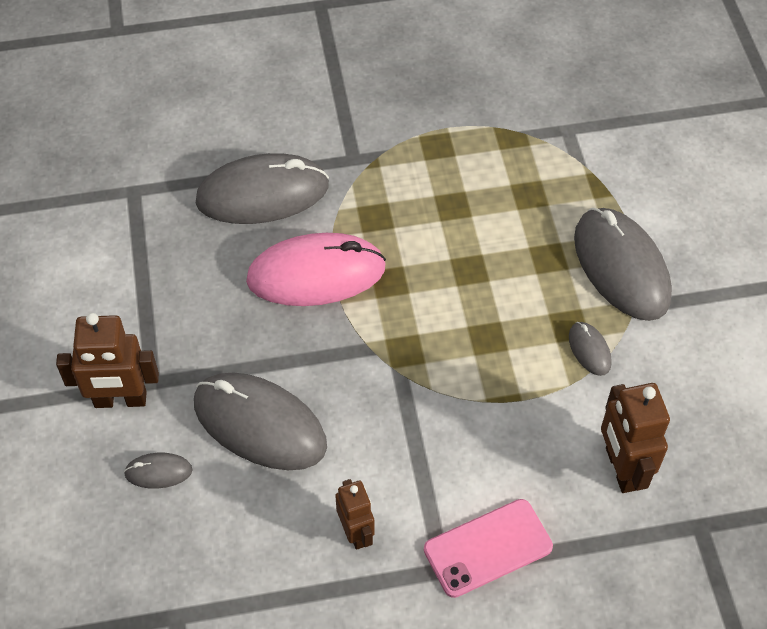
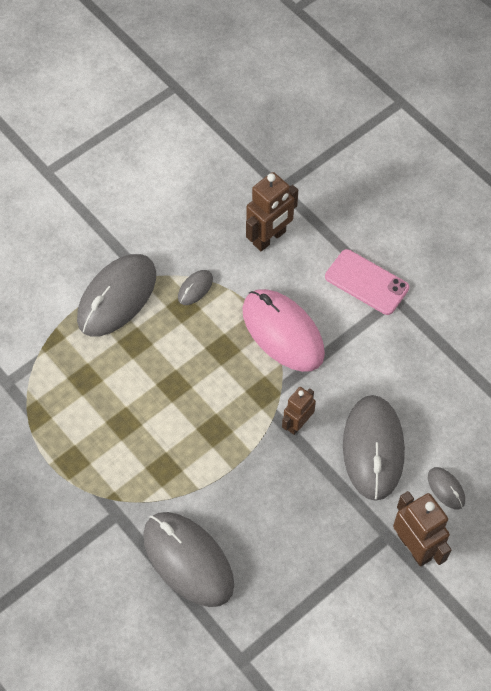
camera: 120 degrees left, 5 degrees up
pink mouse [246,233,386,306] -> pink mouse moved to [242,289,325,372]
brown robot [335,479,375,550] -> brown robot moved to [282,387,316,435]

